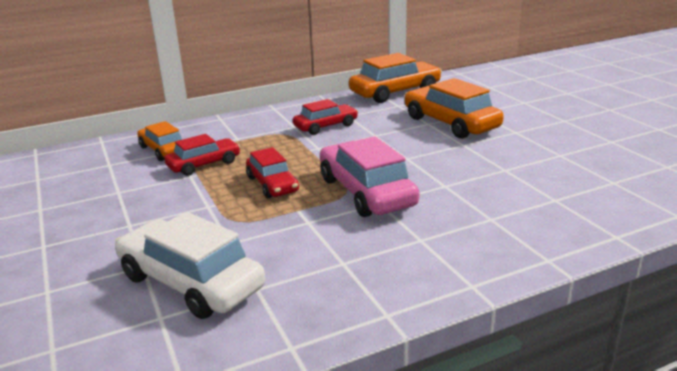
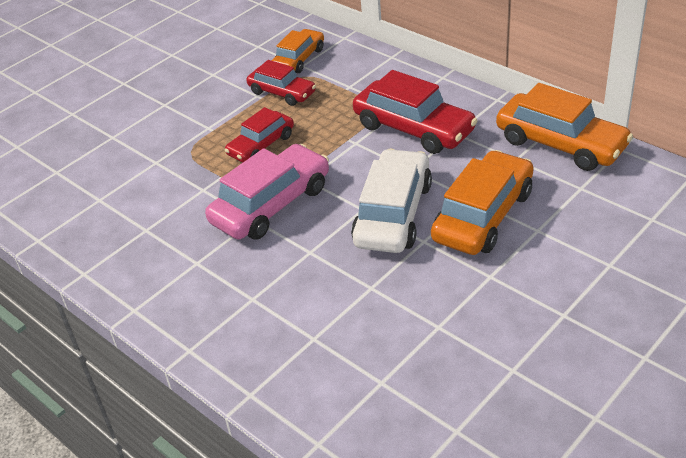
camera: 70 degrees right, 15 degrees up
white car [115,212,265,319] -> white car moved to [351,149,432,253]
red car [293,99,358,135] -> red car [353,70,478,154], size x1.63

